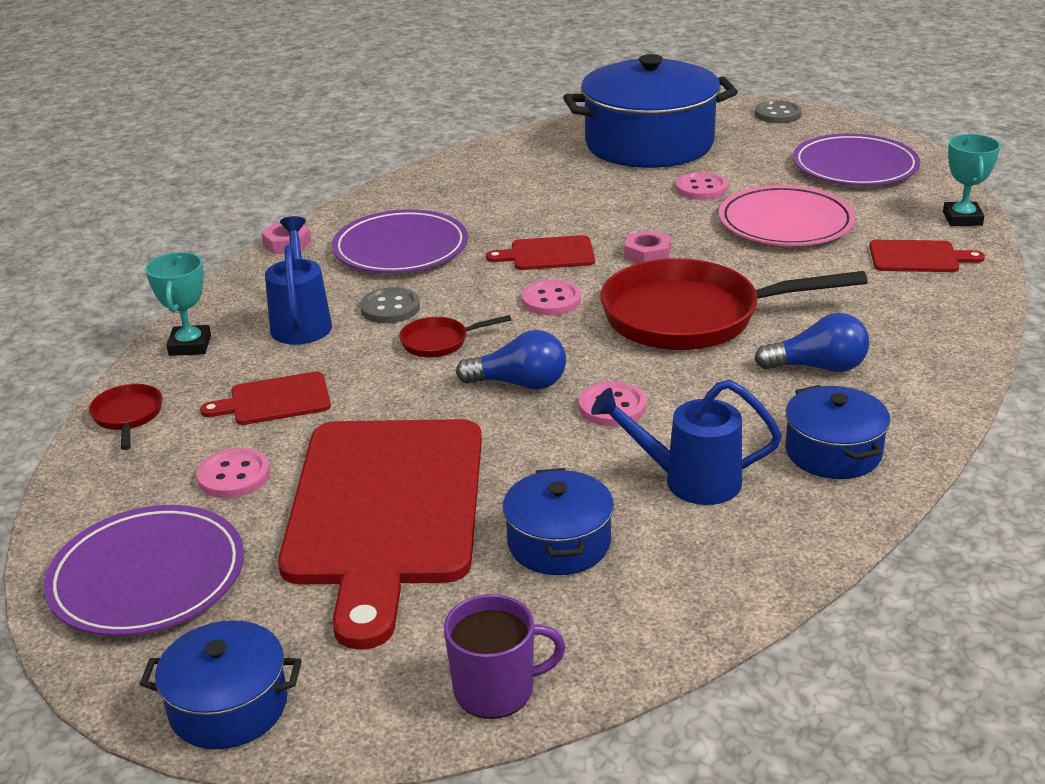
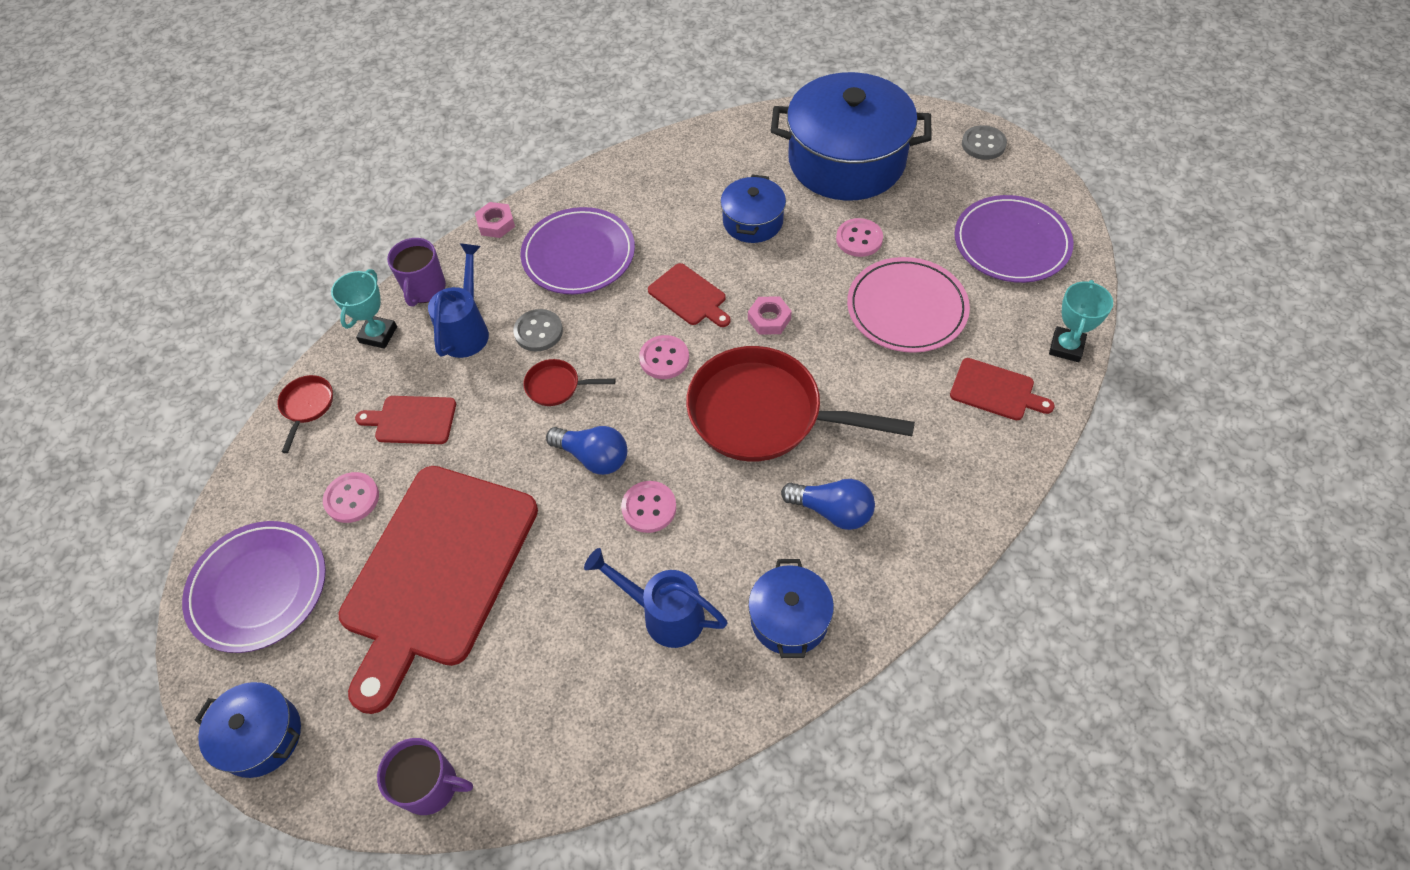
camera: 20 degrees right, 25 degrees up
red cutting board [486,235,595,270] -> red cutting board turned 150 degrees counterclockwise [648,263,731,327]
blue pot [503,468,614,575] -> blue pot moved to [720,174,786,243]
none -> purple mug [387,238,446,307]

